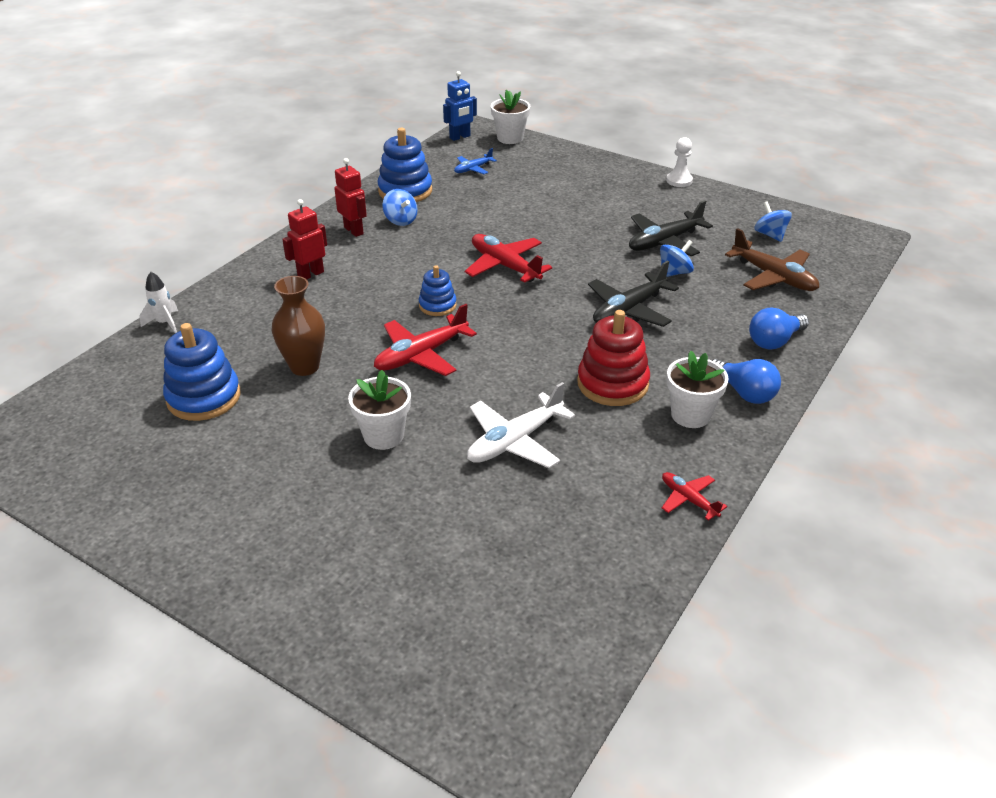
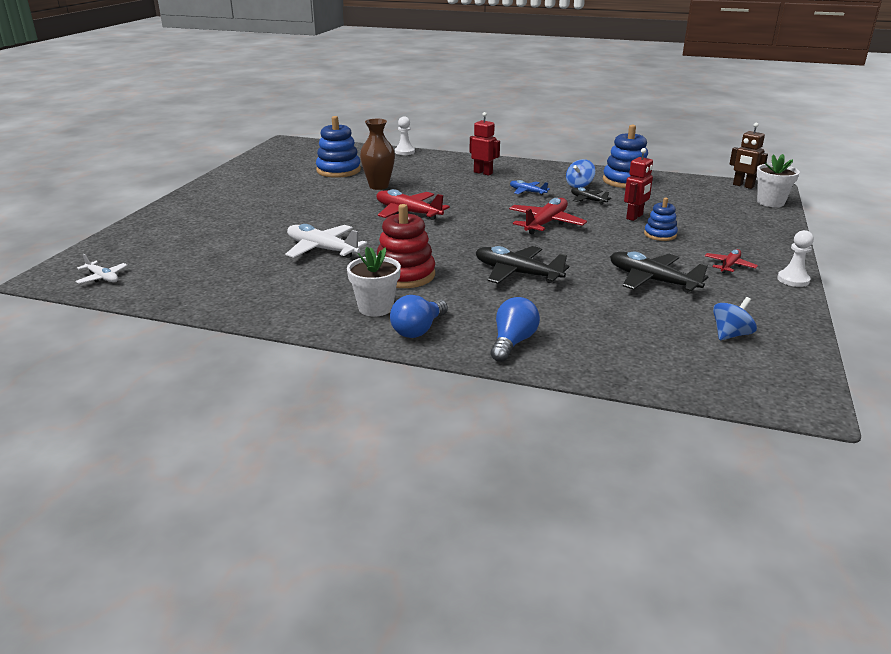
camera: 75 degrees right, 10 degrees down
white rocket [139,272,178,333] -> white pawn [395,116,415,155]
red robot [334,158,367,237] -> red robot moved to [624,148,653,221]
white flower pot [348,370,411,450] -> none
blue stacking toy [419,265,457,316] -> blue stacking toy moved to [644,198,678,241]
blue robot [443,71,477,141] -> brown robot [729,123,768,189]
blue plane [454,148,497,174] -> blue plane moved to [510,180,550,196]
blue spinning top [660,240,694,277] -> none
red plane [662,472,727,521] -> red plane moved to [705,249,758,273]
brown plane [725,228,819,291] -> none
blue light bulb [749,307,809,350] -> blue light bulb turned 75 degrees clockwise [491,297,540,362]
none -> white plane [75,254,128,284]
none -> black plane [571,187,611,205]

